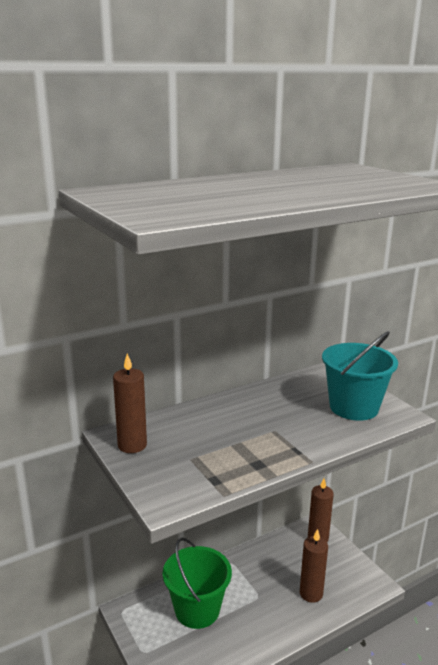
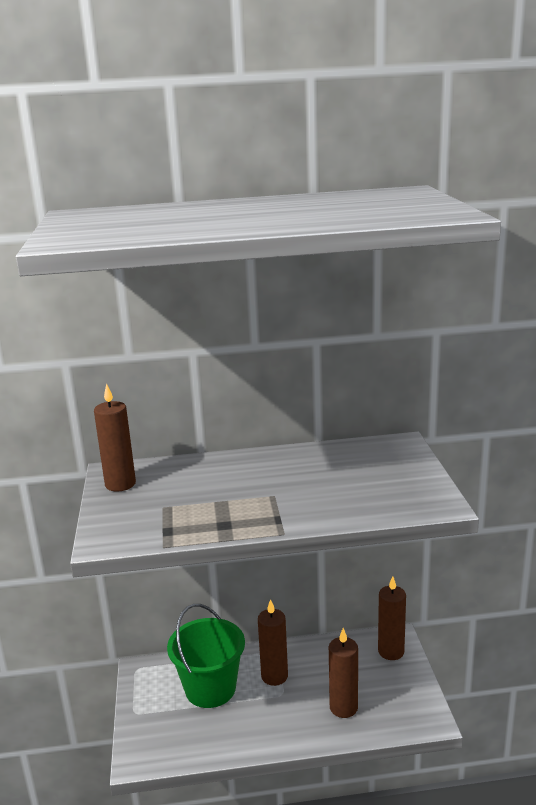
camera: 25 degrees right, 0 degrees up
turquoise bucket [322,331,398,421] -> none
none -> brown candle [258,599,288,686]

